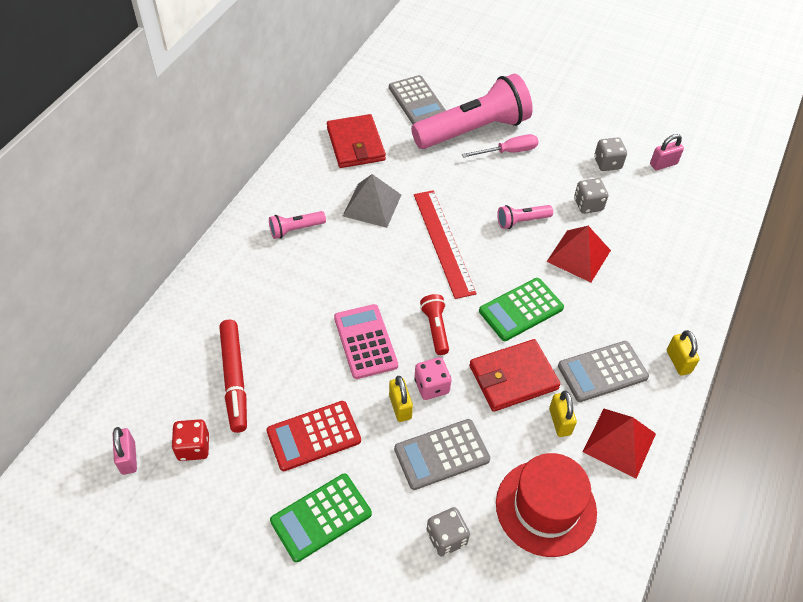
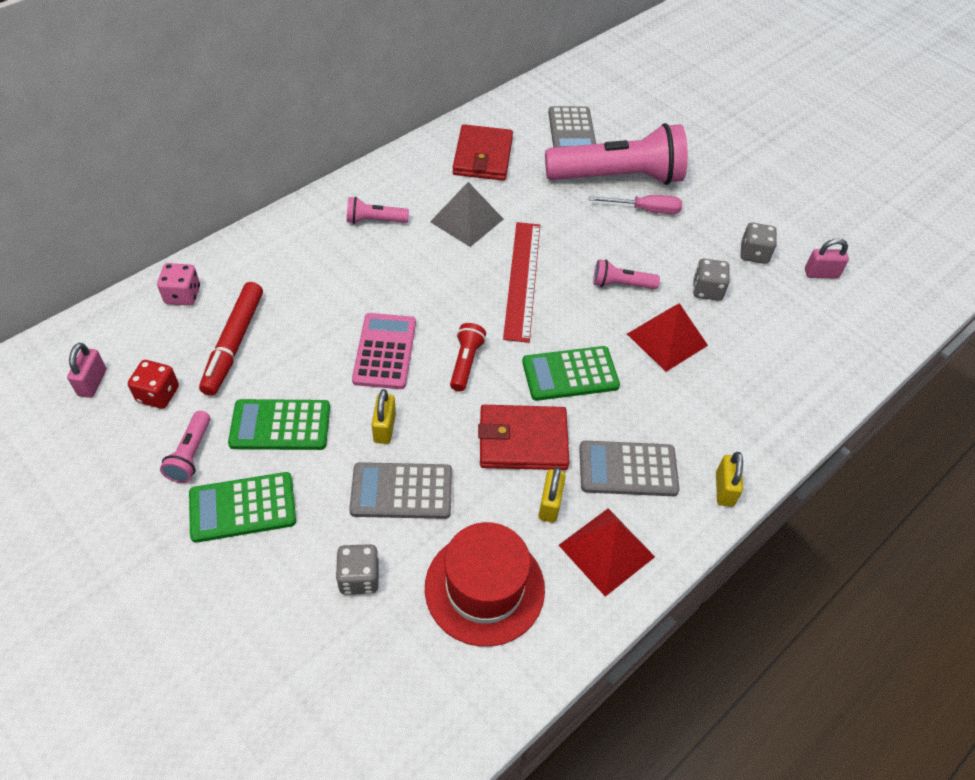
camera: 20 degrees right, 0 degrees up
red calculator [267,401,361,471] -> green calculator [228,399,330,450]
pink dice [414,357,451,400] -> pink dice moved to [157,263,200,306]
none -> pink flashlight [160,411,210,483]

